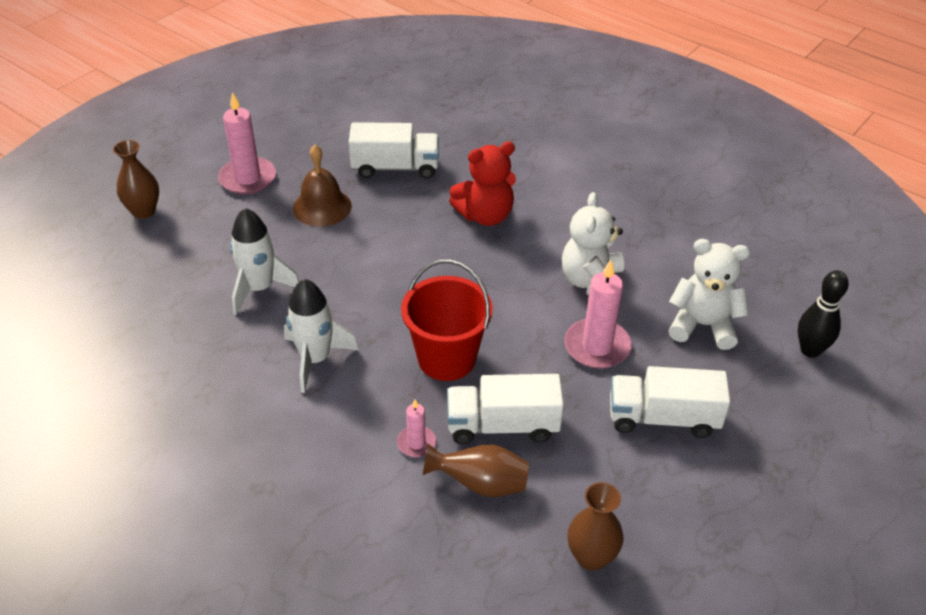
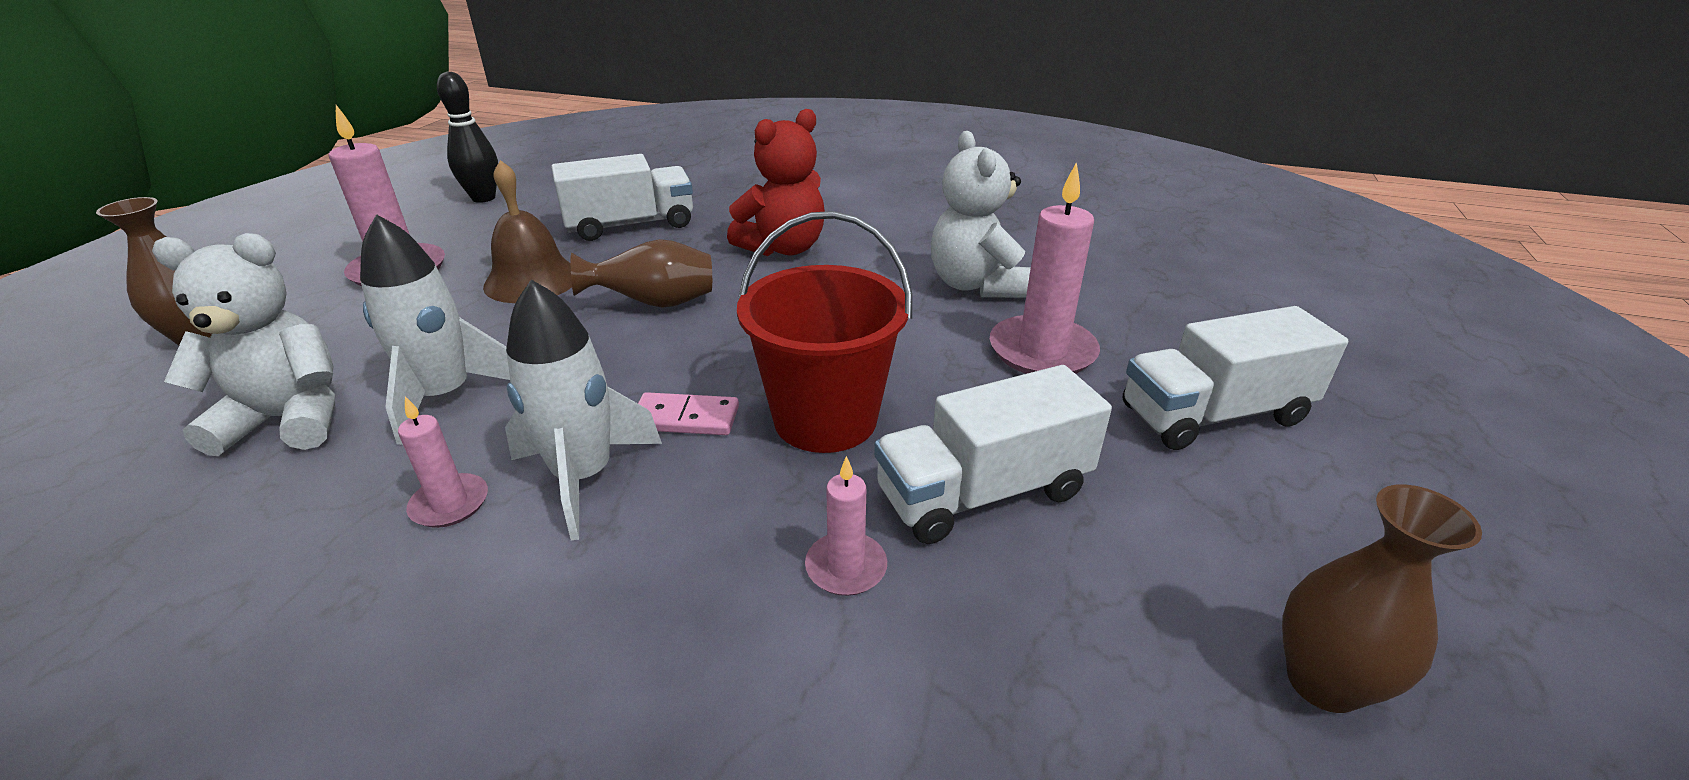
camera: 20 degrees left, 10 degrees down
brown vase [423,443,529,497] -> brown vase moved to [571,239,712,308]
white teddy bear [669,239,750,350] -> white teddy bear moved to [152,233,335,456]
black bowling pin [798,270,849,358] -> black bowling pin moved to [437,72,498,203]
none -> pink candle [398,396,488,528]
none -> pink domino [638,392,739,435]

